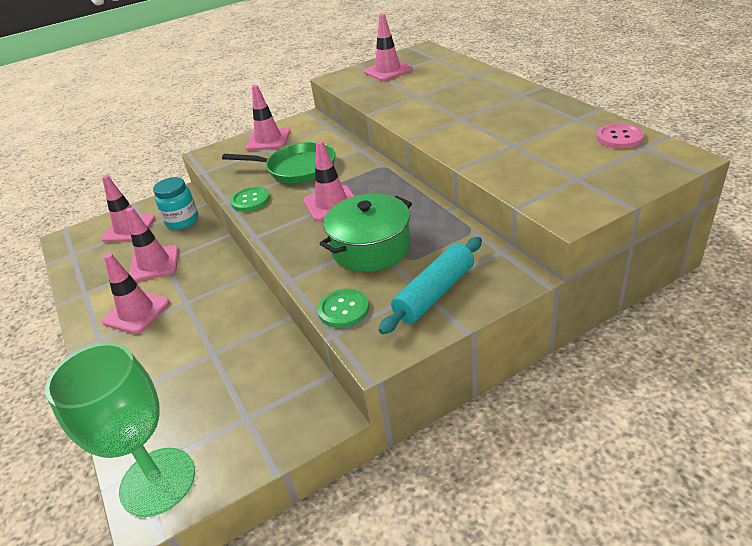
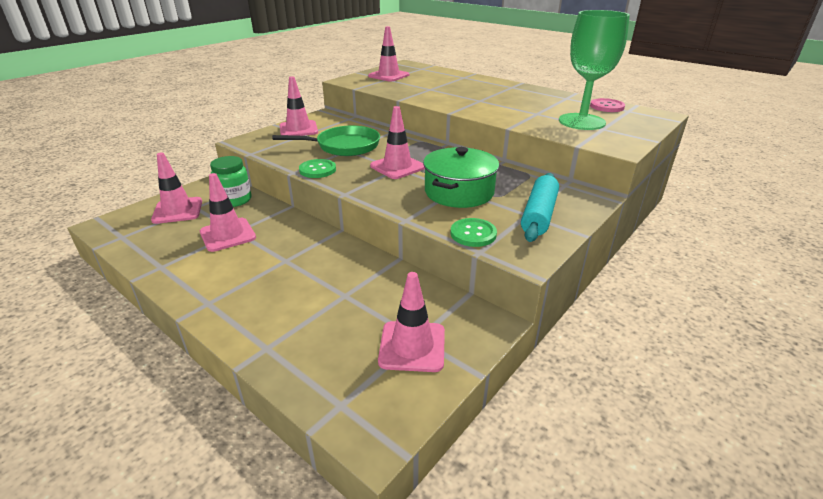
camera: 25 degrees left, 5 degrees down
green goblet [45,343,195,517] -> green goblet moved to [559,10,630,130]
pink traffic cone [102,253,170,334] -> pink traffic cone moved to [378,272,445,372]
turquoise jar [153,177,198,230] -> green jar [210,156,252,207]

